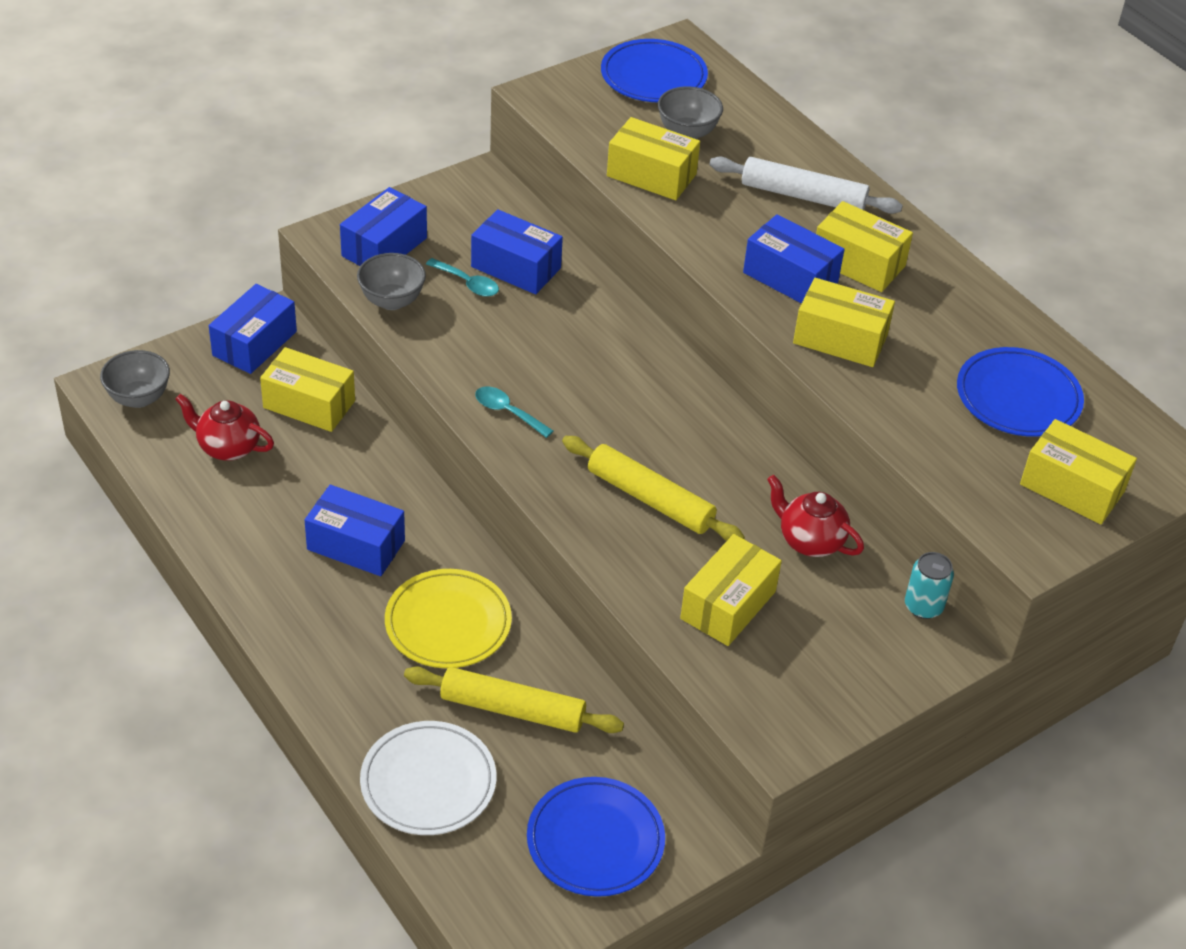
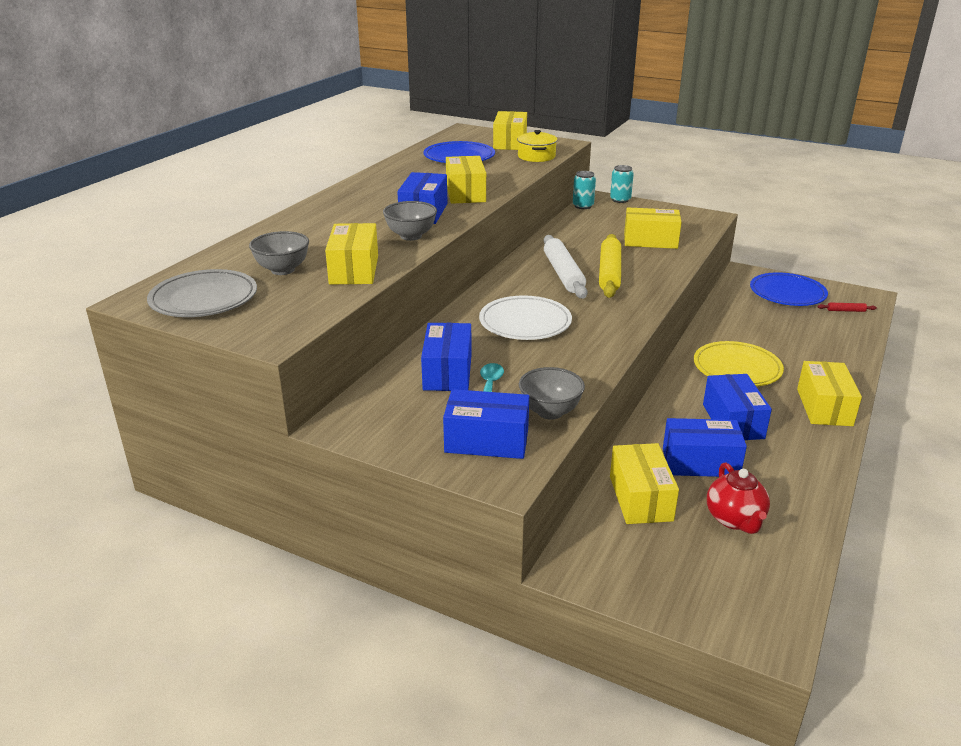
camera: 115 degrees left, 15 degrees down
grey bowl [100,350,170,408] -> grey bowl moved to [383,201,437,241]
blue box [209,284,297,374] -> blue box moved to [663,418,747,477]
white plate [360,721,496,835] -> white plate moved to [479,295,572,340]
yellow rolling pin [404,667,624,733] -> none
turquoise spoon [475,386,553,438] -> none
blue plate [601,39,708,102] -> grey plate [147,269,257,317]
white rolling pin [709,157,903,214] -> white rolling pin moved to [544,235,587,299]
red teapot [767,475,864,557] -> none
yellow box [816,201,913,292] -> yellow box moved to [797,361,862,426]
none -> yellow pot [517,130,557,162]
none -> turquoise can [610,165,634,203]
none -> red rolling pin [818,303,877,312]

